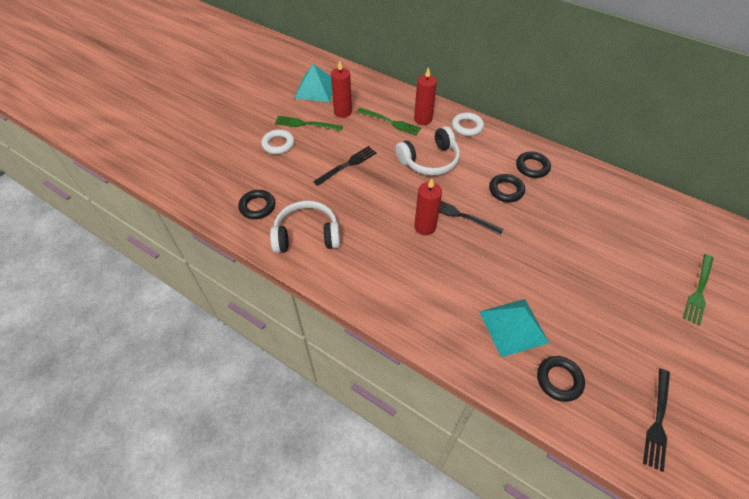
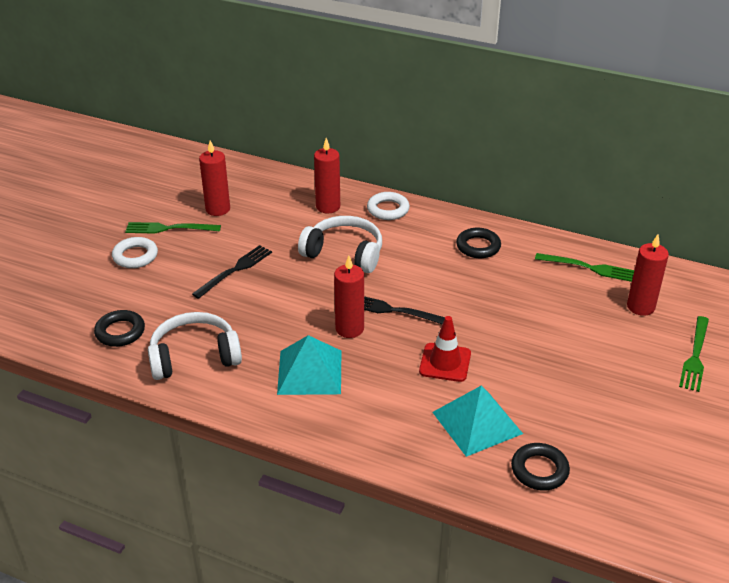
camera: 10 degrees left, 15 degrees down
turquoise pyramid [294,64,332,102] -> turquoise pyramid moved to [277,335,341,395]
green fork [357,108,421,136] -> green fork moved to [535,253,634,282]
white headphones [396,126,460,175] -> white headphones turned 120 degrees counterclockwise [298,216,382,273]
black ring [489,174,525,202] -> none
black fork [643,369,670,472] -> none
none -> red traffic cone [419,316,471,382]
none -> red candle [627,234,669,316]

